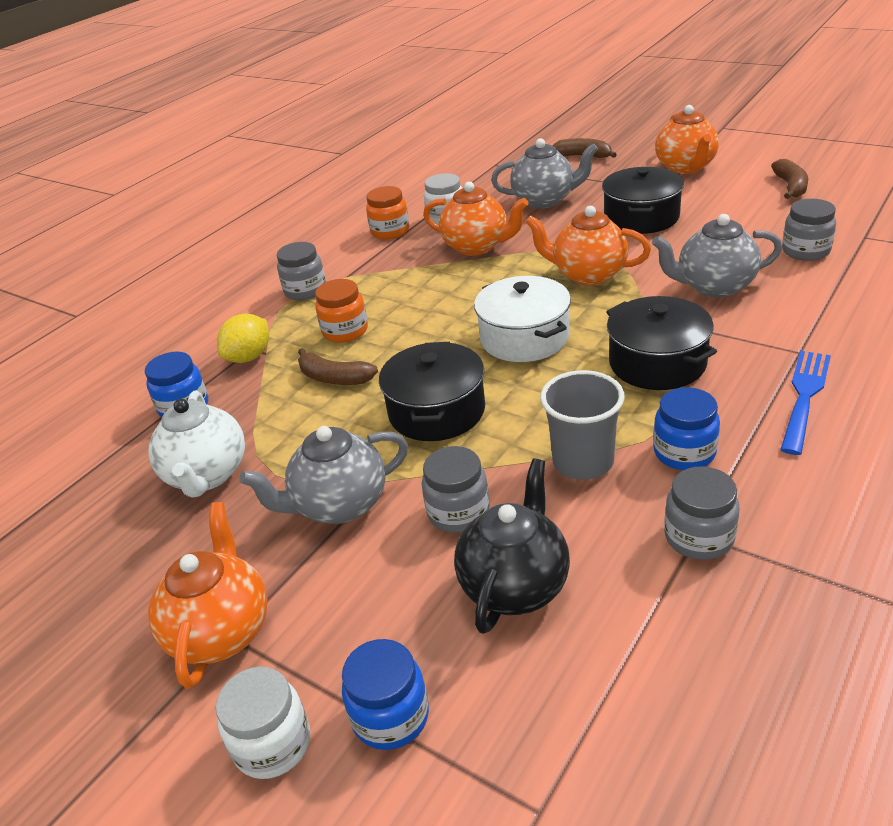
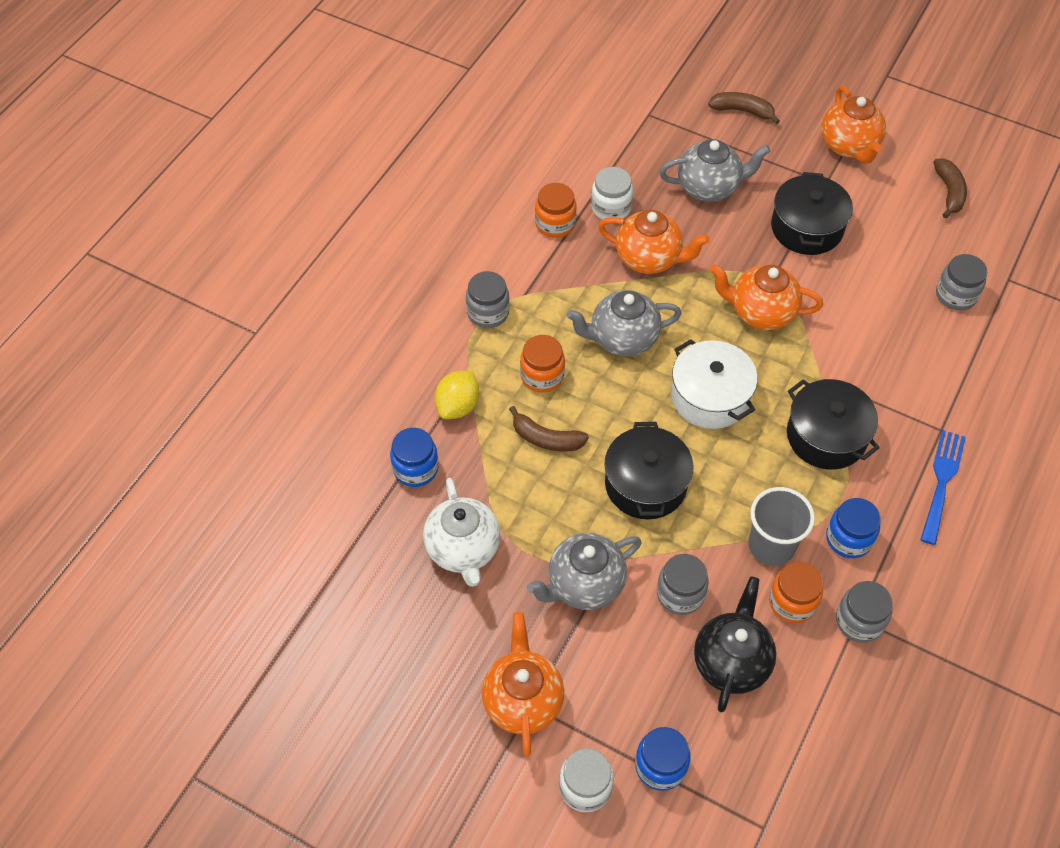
camera: 10 degrees left, 20 degrees up
grey teapot [652,214,782,298] -> grey teapot moved to [566,290,682,357]
none -> orange jar [769,562,823,623]

